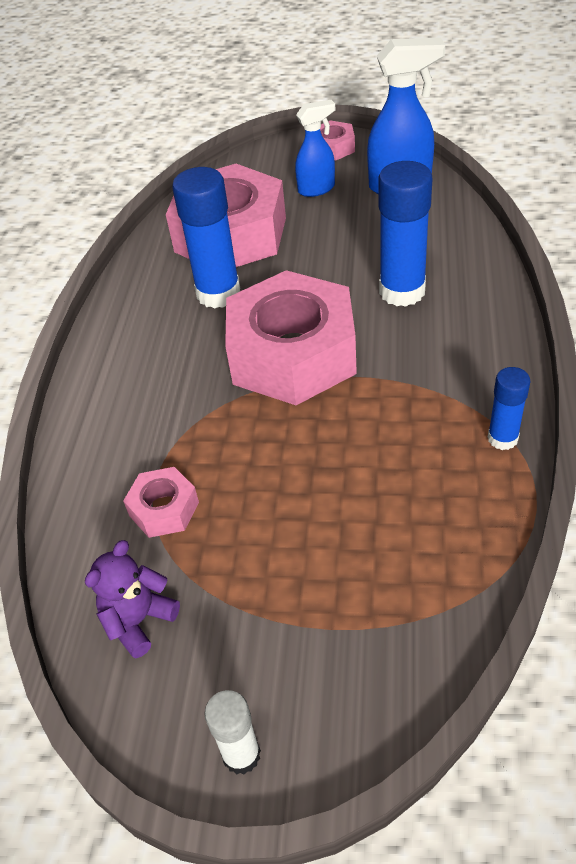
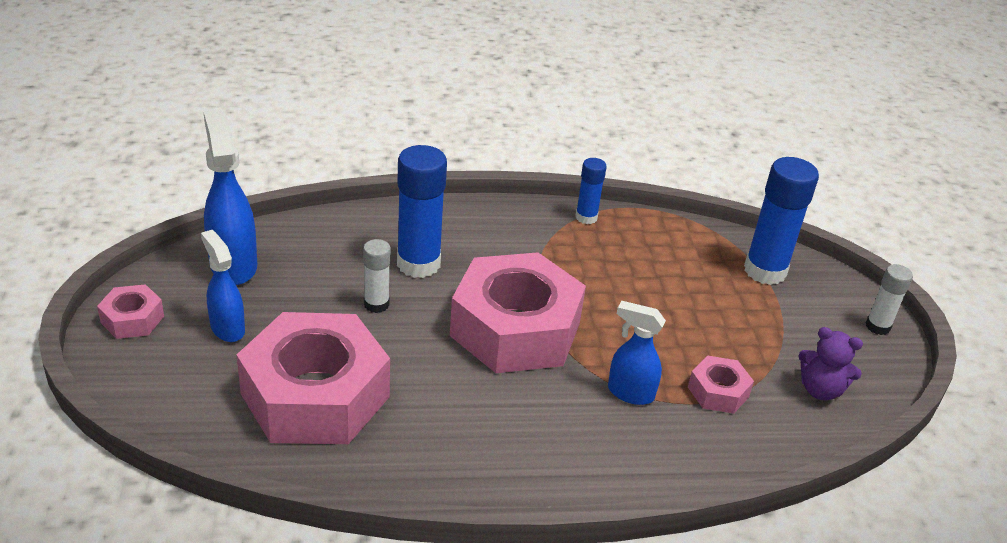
camera: 110 degrees left, 10 degrees down
blue glue stick [172,167,240,309] -> blue glue stick moved to [744,157,819,285]
none -> white glue stick [363,239,391,313]
none -> blue spray bottle [608,301,666,405]

